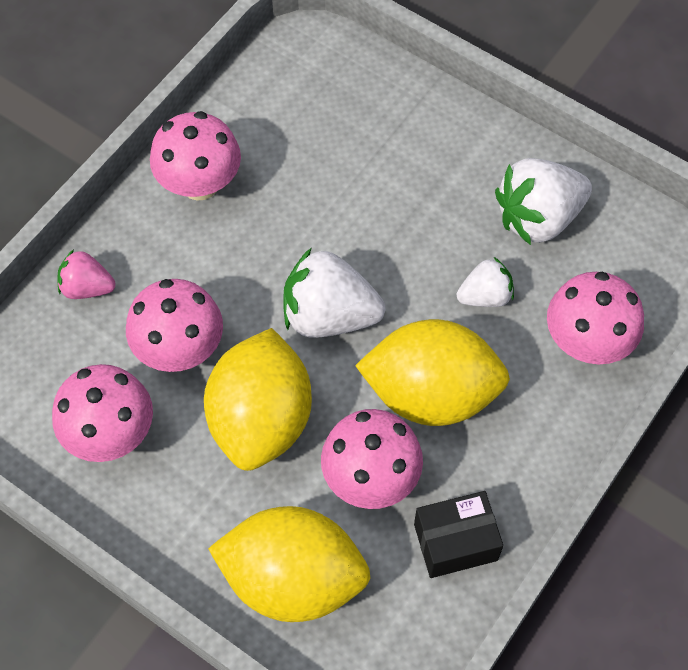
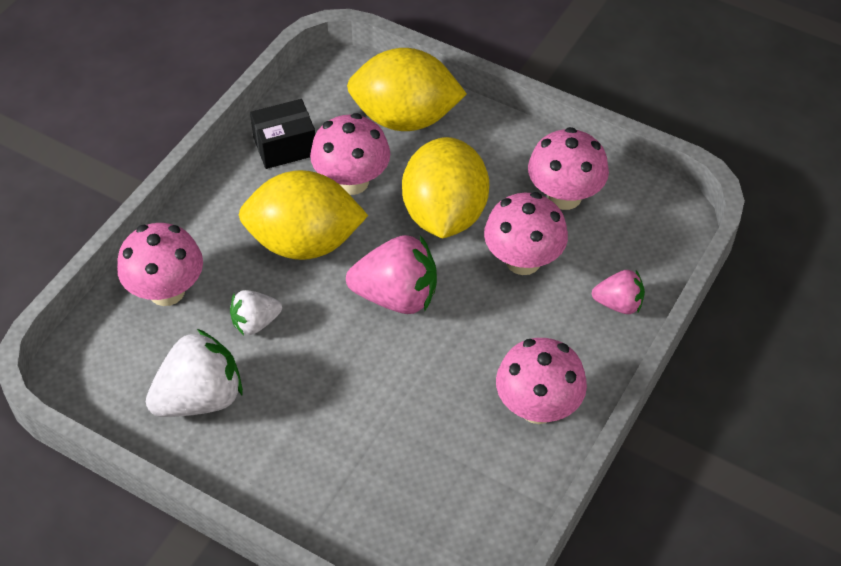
camera: 175 degrees right, 10 degrees down
white strawberry [283,248,385,338] -> pink strawberry [346,235,437,314]

